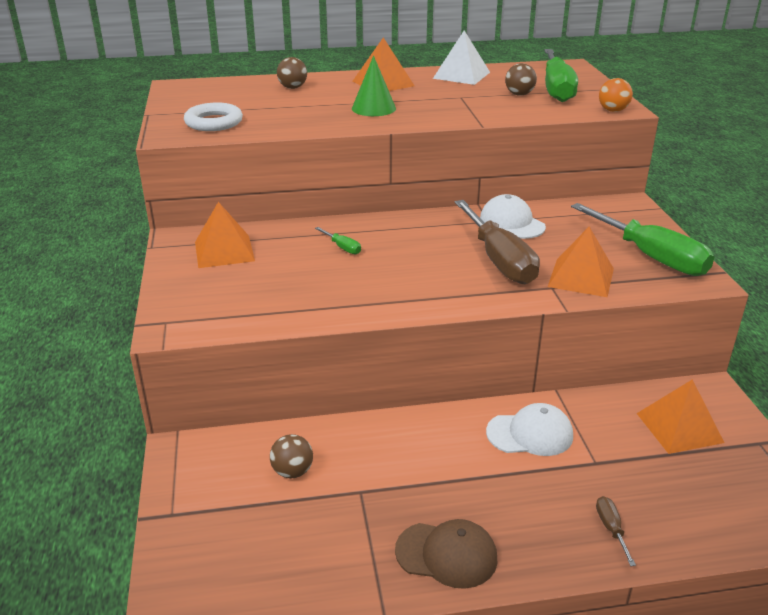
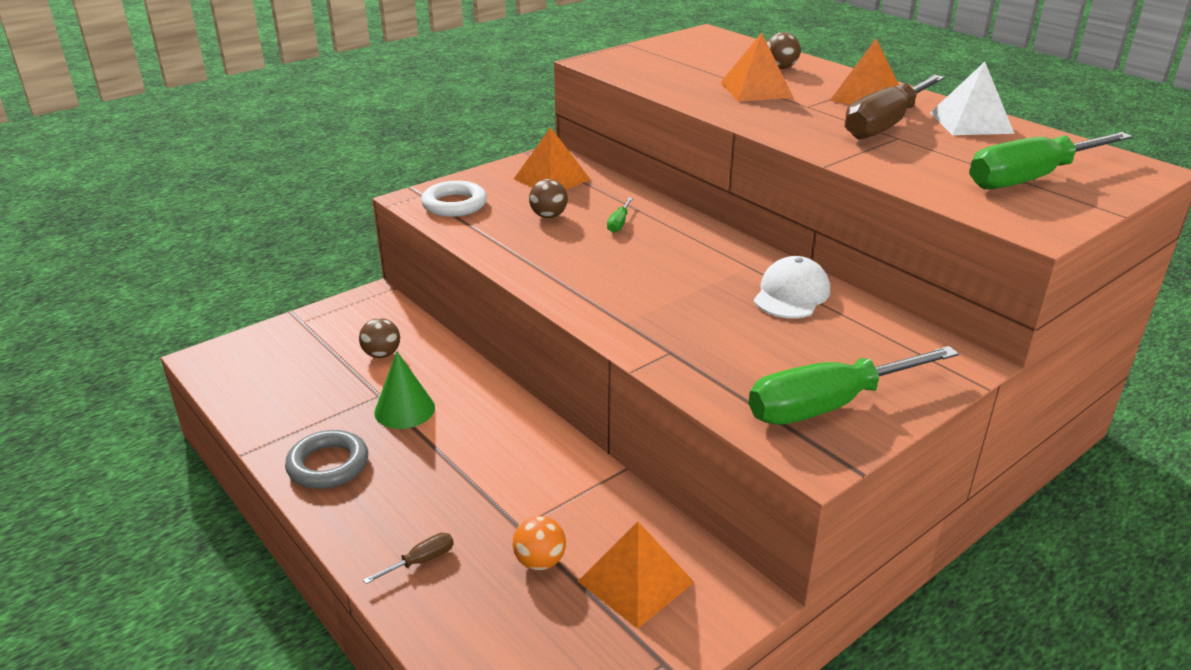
camera: 60 degrees right, 0 degrees up
white ring [184,102,243,131] -> white ring moved to [421,181,487,217]
green cone [352,56,396,116] -> green cone moved to [374,351,435,429]
brown cap [395,519,498,589] -> grey ring [285,430,368,489]
brown screwdriver [454,200,540,284] -> brown screwdriver moved to [845,75,945,139]
white cap [486,403,573,456] -> none
brown ball [505,63,537,96] -> brown ball moved to [529,179,568,218]
orange pyramid [548,226,614,297] -> orange pyramid moved to [721,33,793,102]
green screwdriver [571,203,714,276] -> green screwdriver turned 45 degrees clockwise [749,346,959,425]
orange ball [599,78,633,112] -> orange ball moved to [513,516,566,570]

